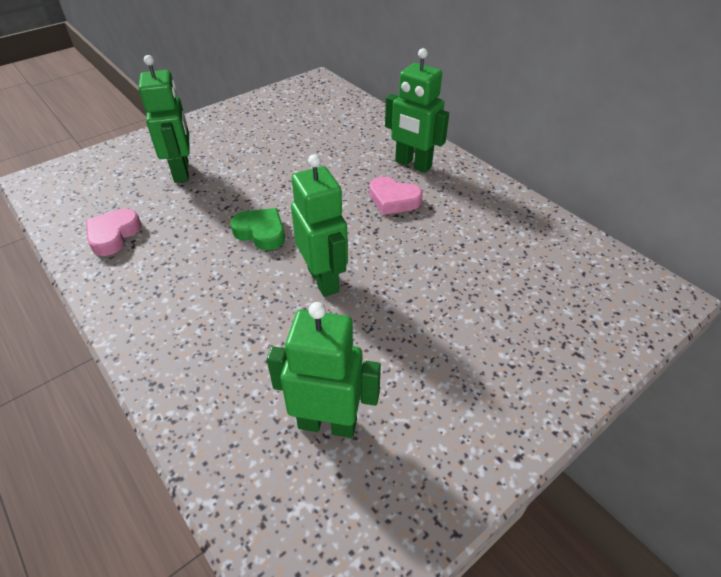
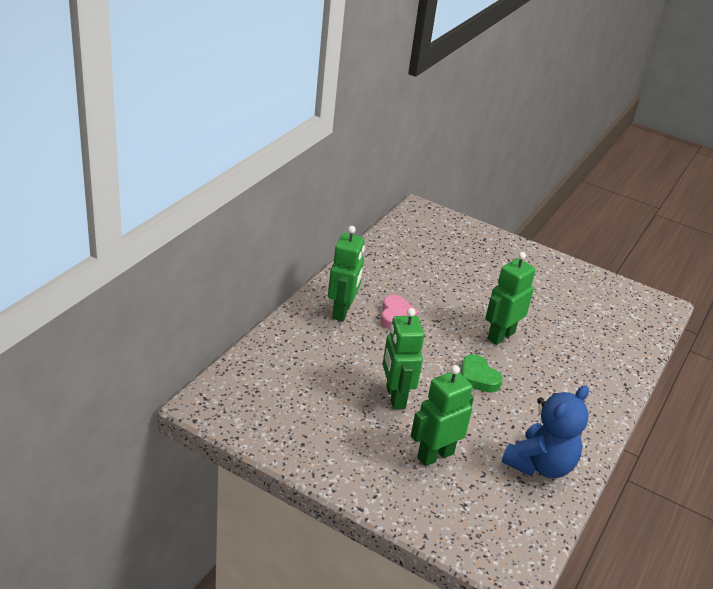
camera: 115 degrees left, 10 degrees down
pink heart [86,208,141,256] -> blue teddy bear [502,385,589,478]
green heart [230,208,285,251] -> green heart turned 45 degrees counterclockwise [461,354,503,393]
green robot [267,302,381,438] -> green robot moved to [383,308,425,409]

